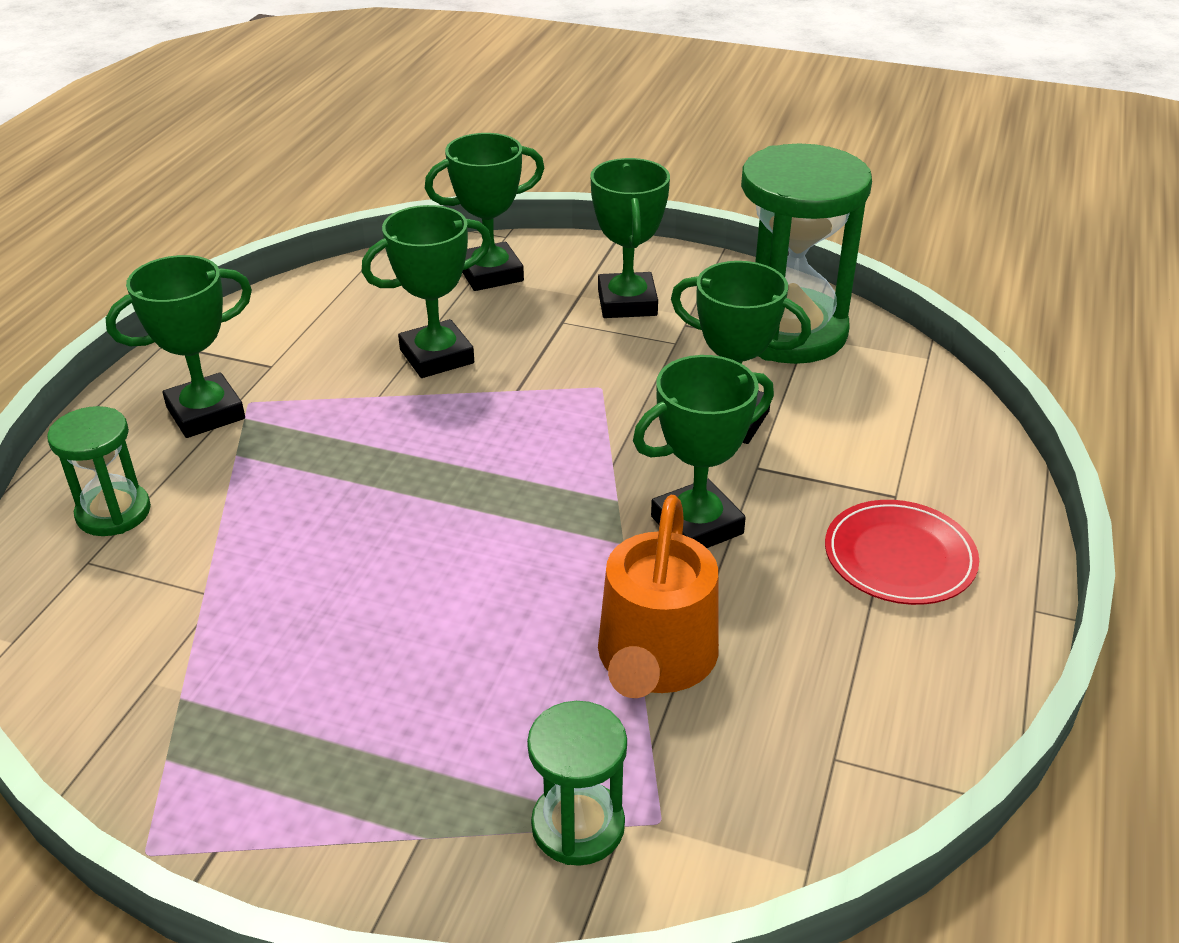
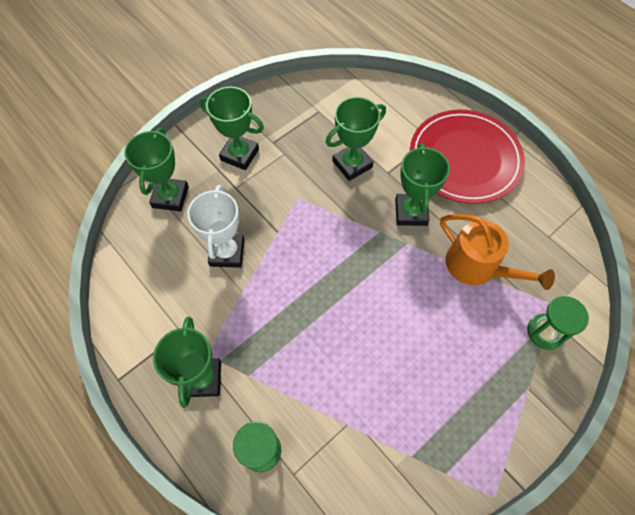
camera: 60 degrees left, 25 degrees up
green trophy [361,205,491,378] -> white trophy [187,185,245,268]
green hourglass [741,143,872,364] -> none
red plate [825,500,979,605] -> red plate [410,110,525,204], size x1.80

